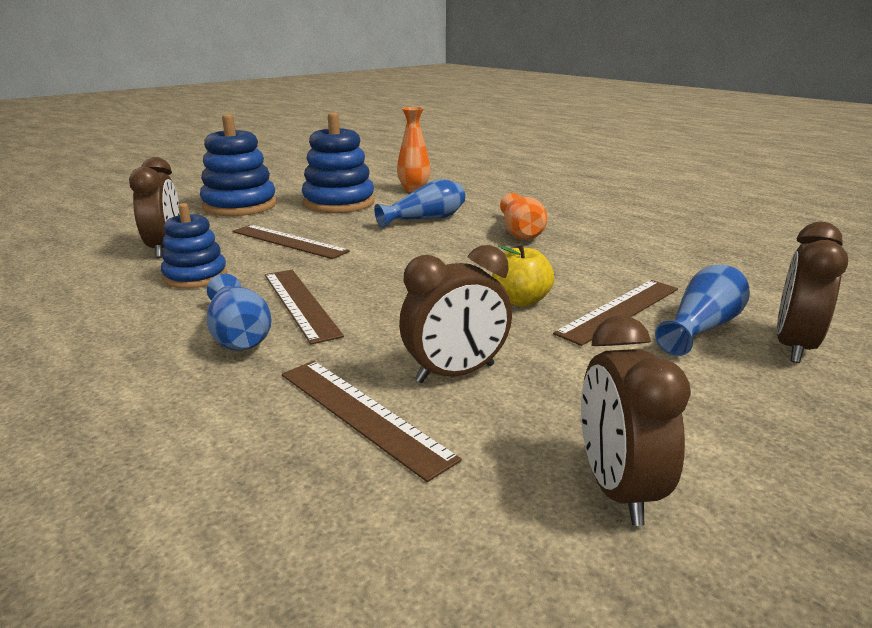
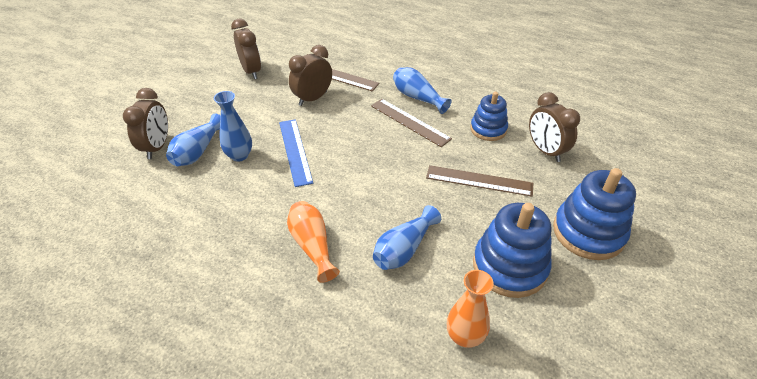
camera: 160 degrees right, 20 degrees up
yellow apple [492,243,554,307] -> blue ruler [279,119,313,187]
brown ruler [553,280,678,346] -> blue vase [214,91,252,162]

